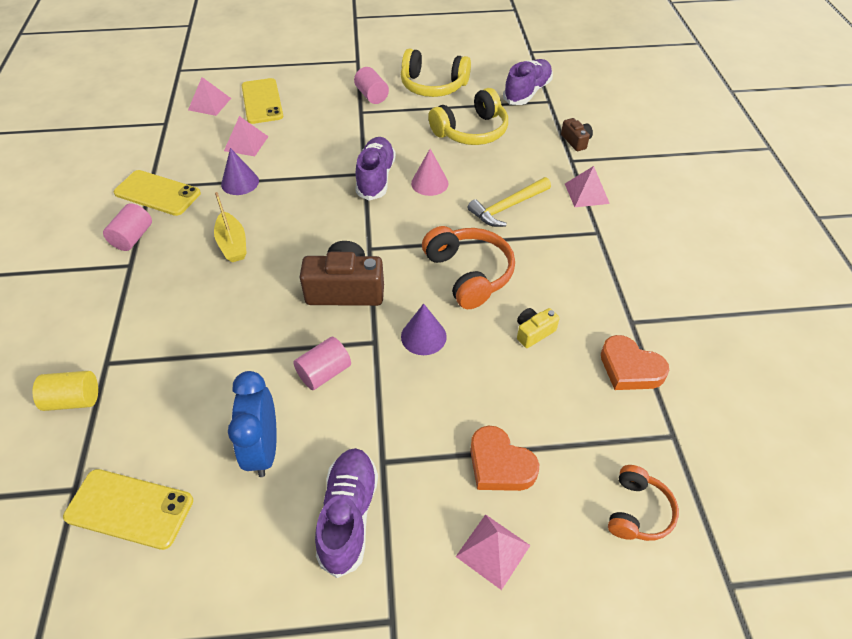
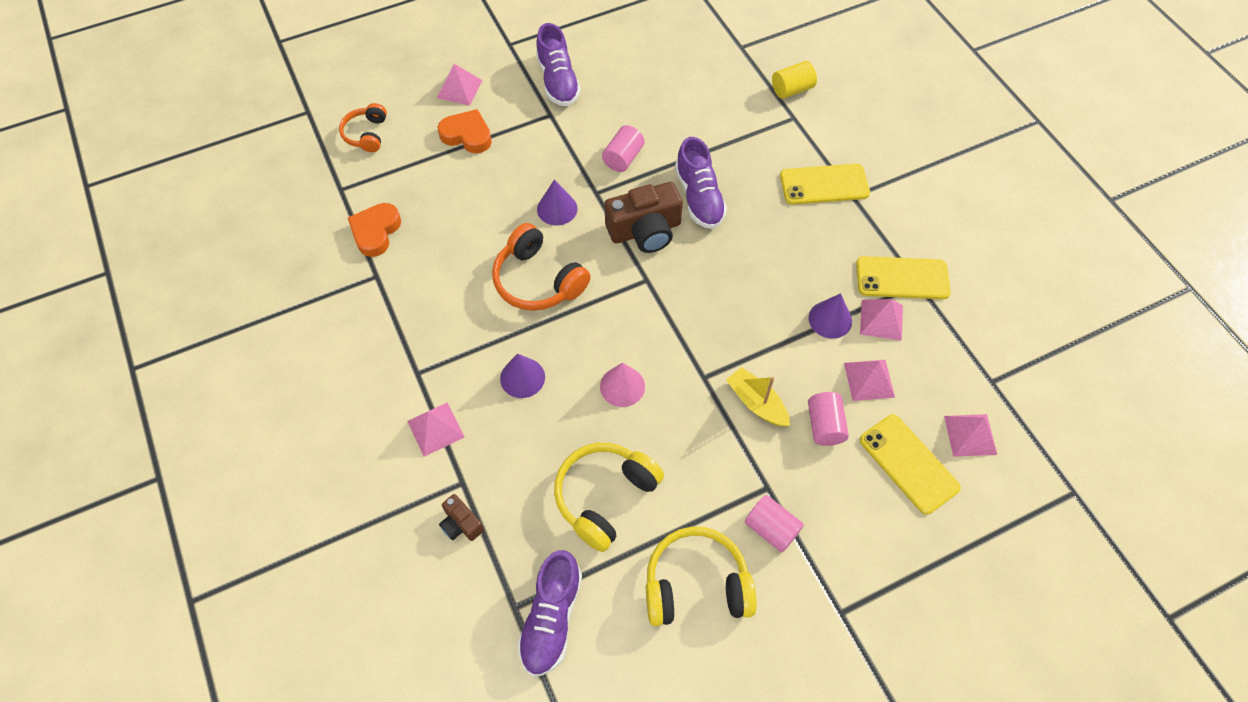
camera: 160 degrees right, 10 degrees up
yellow phone [63,469,193,550] -> yellow phone moved to [780,164,870,205]
pink cylinder [103,203,152,251] -> pink cylinder moved to [808,392,849,446]
yellow boat [214,192,247,262] -> yellow boat moved to [726,367,790,427]
blue clock [228,371,277,477] -> none
purple shoe [355,137,396,201] -> purple shoe moved to [675,137,727,229]
yellow hammer [468,177,551,227] -> purple cone [500,354,545,398]
yellow camera [517,308,560,348] -> none
orange heart [601,335,669,390] -> orange heart turned 90 degrees counterclockwise [348,203,401,257]
none -> pink pyramid [860,299,903,341]

